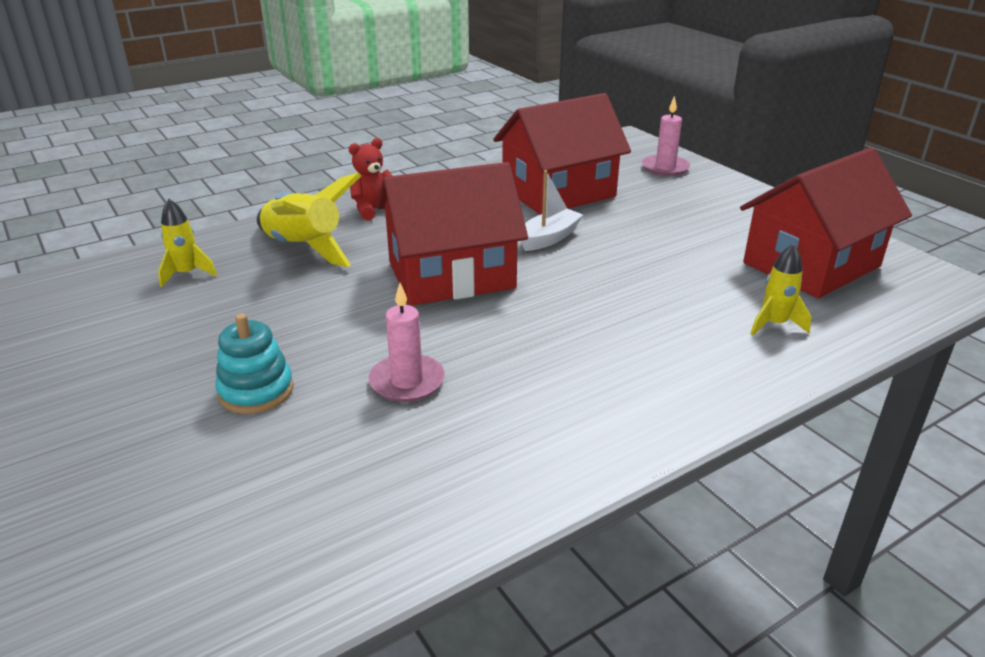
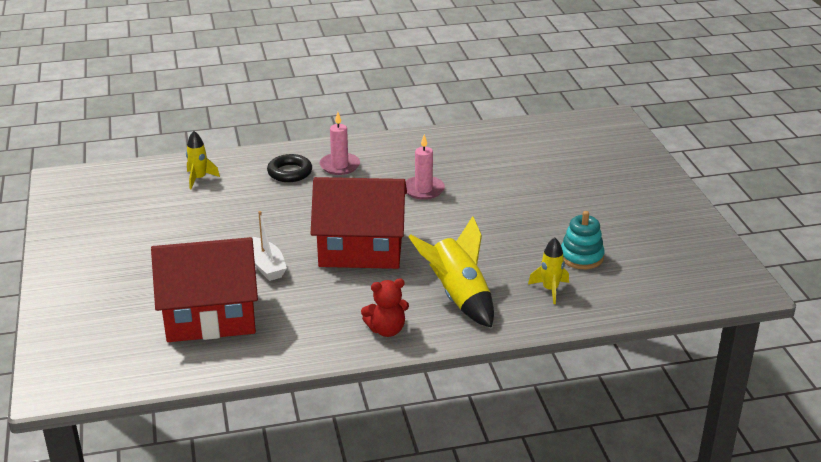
camera: 160 degrees left, 0 degrees up
turquoise stacking toy [215,313,294,414] -> turquoise stacking toy moved to [561,211,605,269]
white boat [521,170,583,251] -> white boat turned 90 degrees counterclockwise [252,211,287,281]
pink candle [642,96,690,176] -> pink candle moved to [320,112,360,175]
red house [740,147,912,298] -> none
none -> black ring [267,154,312,182]

